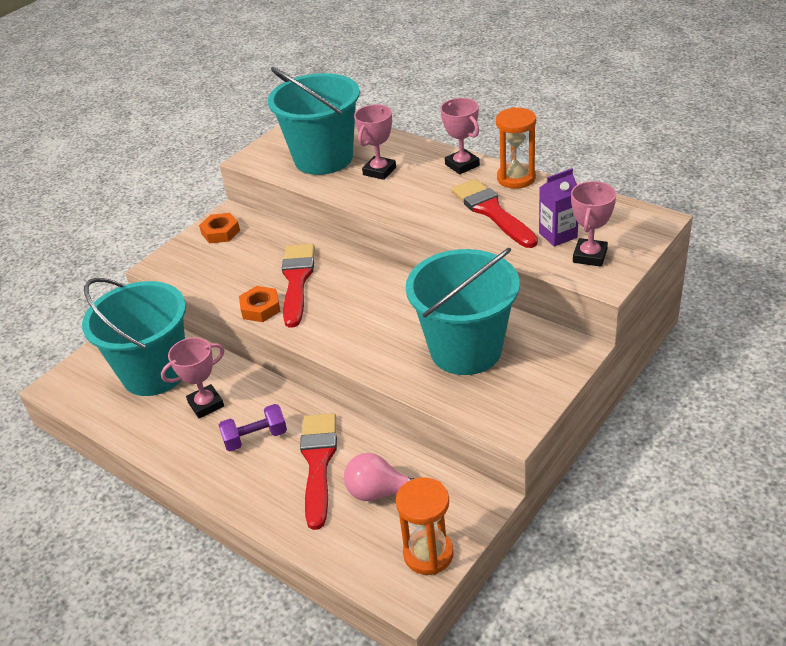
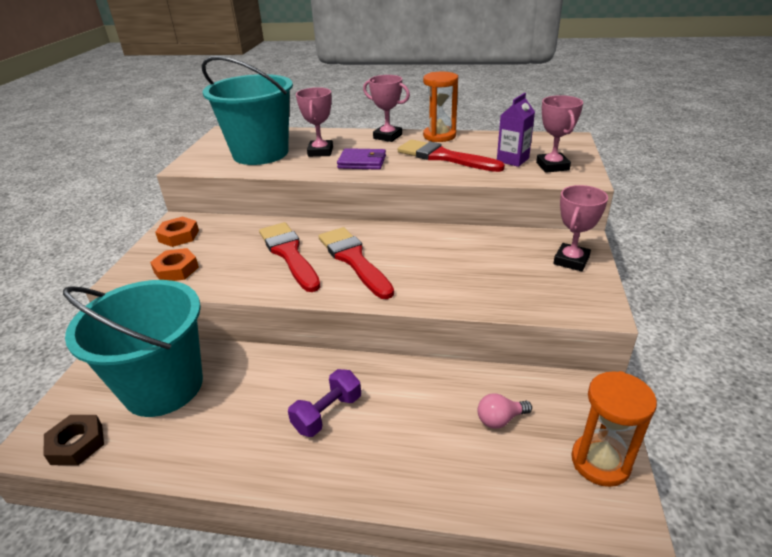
camera: 30 degrees left, 5 degrees down
pink trophy [161,337,224,418] -> pink trophy moved to [553,185,608,271]
orange nut [239,286,281,322] -> orange nut moved to [150,248,199,281]
red brush [300,413,337,530] -> red brush moved to [318,227,394,299]
pink light bulb [344,453,414,501] -> pink light bulb [477,393,532,429], size x0.65
turquoise bucket [406,248,520,375] -> none
none -> brown nut [43,415,104,466]
none -> purple wallet [337,148,386,170]

